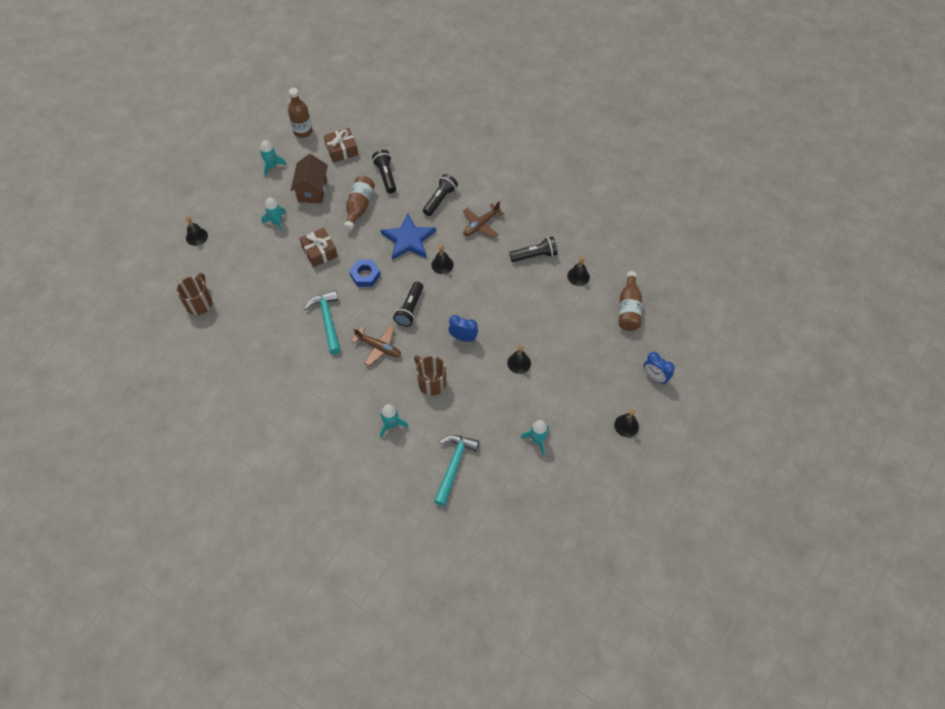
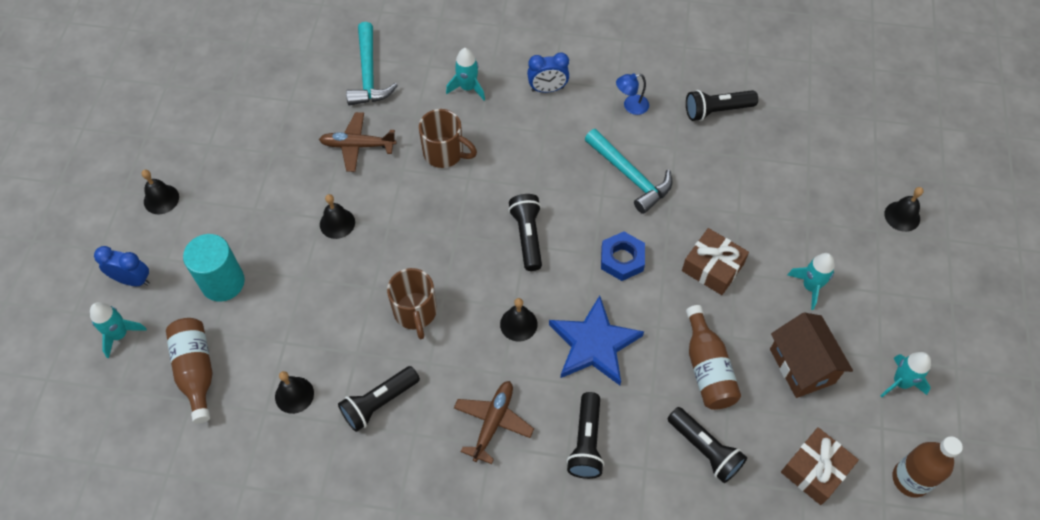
camera: 155 degrees right, 0 degrees up
brown mug [177,273,212,315] -> brown mug moved to [387,268,437,339]
brown plane [352,325,401,366] -> brown plane moved to [319,112,396,172]
blue clock [448,315,478,342] -> blue clock moved to [527,53,569,93]
turquoise rocket [521,420,549,456] -> turquoise rocket moved to [90,302,147,358]
none -> turquoise cylinder [183,234,245,302]
none -> blue lamp [616,73,649,115]
none -> black flashlight [686,90,758,121]

